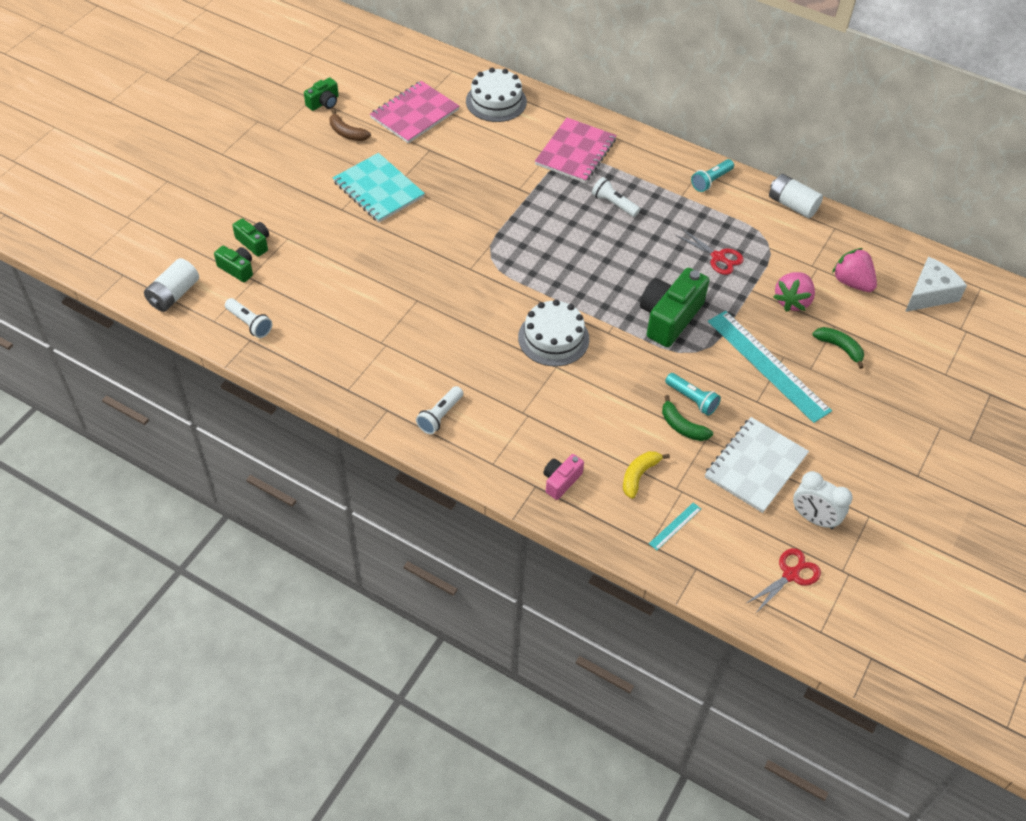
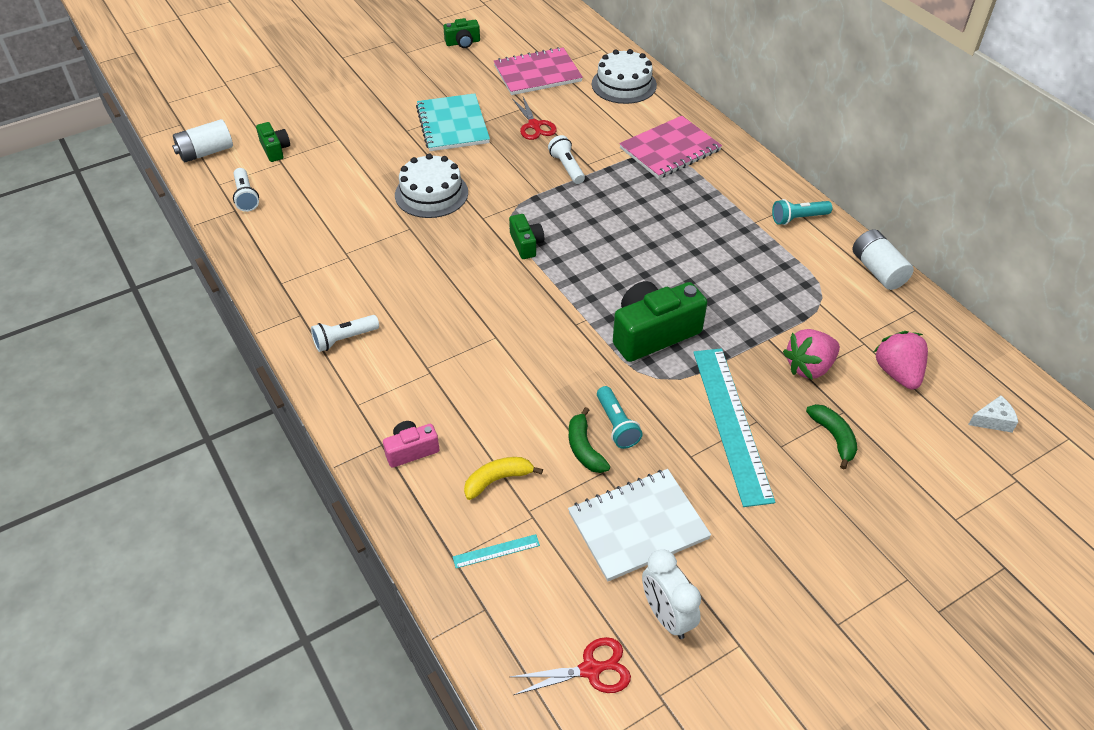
camera: 30 degrees right, 5 degrees down
green camera [232,218,269,257] -> green camera moved to [509,214,544,259]
brown banana [329,110,371,141] -> none
white cake [518,299,589,366] -> white cake moved to [395,153,468,218]
white flashlight [592,177,640,217] -> white flashlight moved to [548,135,585,184]
red scissors [675,229,744,275] -> red scissors moved to [512,97,557,140]
white cheese [905,257,967,312] -> white cheese [968,395,1018,433], size x0.54

